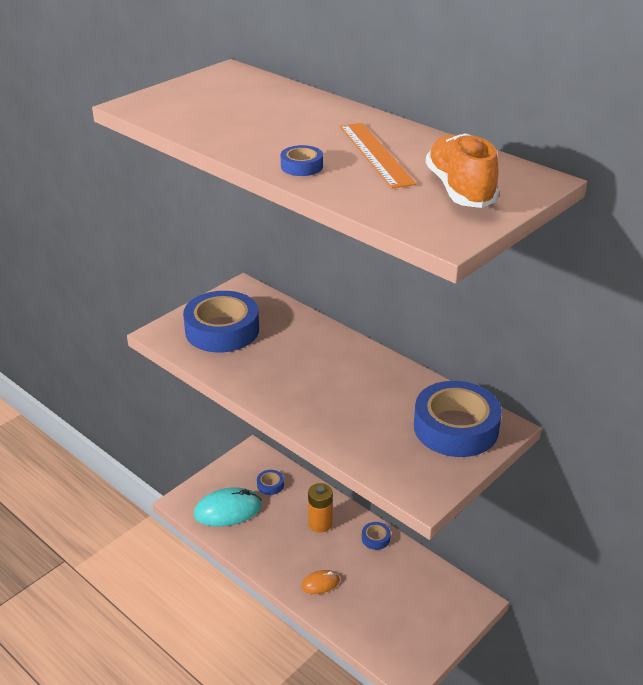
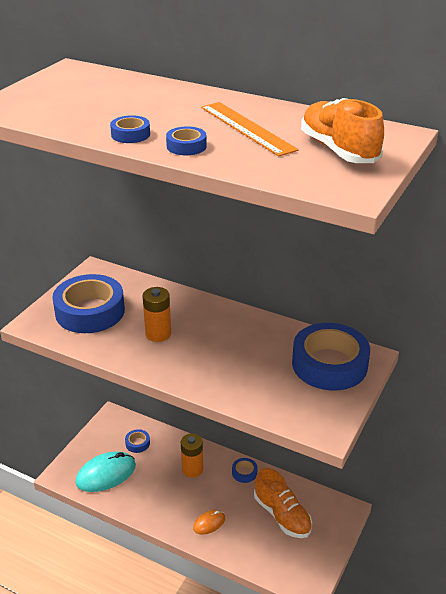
camera: 15 degrees left, 0 degrees up
none -> blue tape [110,115,150,143]
none -> orange battery [143,287,171,342]
none -> orange shoe [254,468,312,538]

